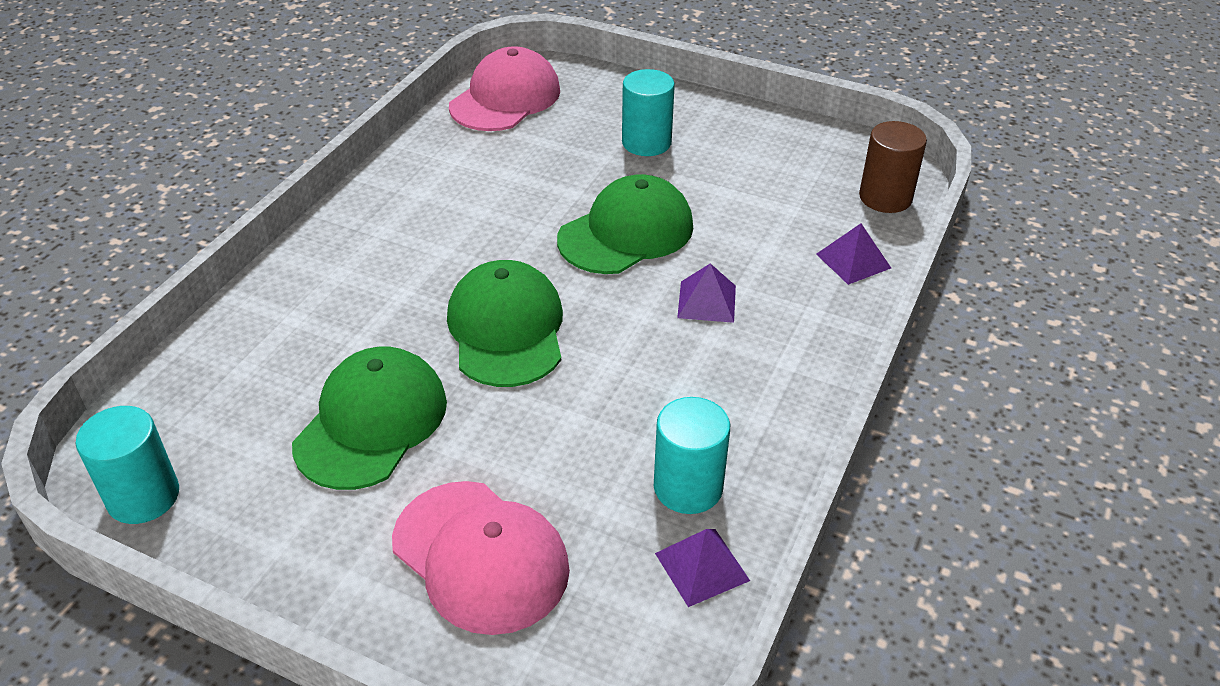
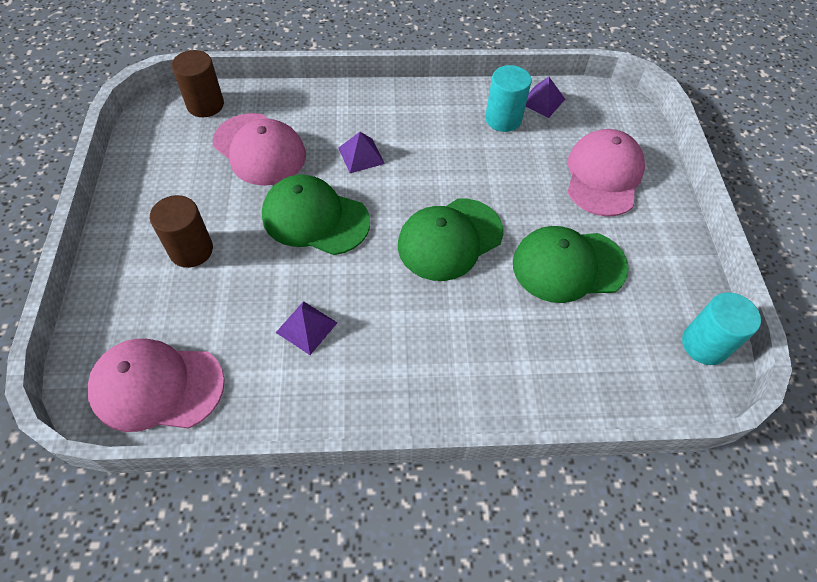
camera: 120 degrees left, 15 degrees up
turquoise cylinder [622,69,675,156] -> brown cylinder [150,195,213,268]
purple pyramid [816,223,891,285] -> purple pyramid moved to [276,301,337,355]
none -> pink cap [213,113,306,186]

